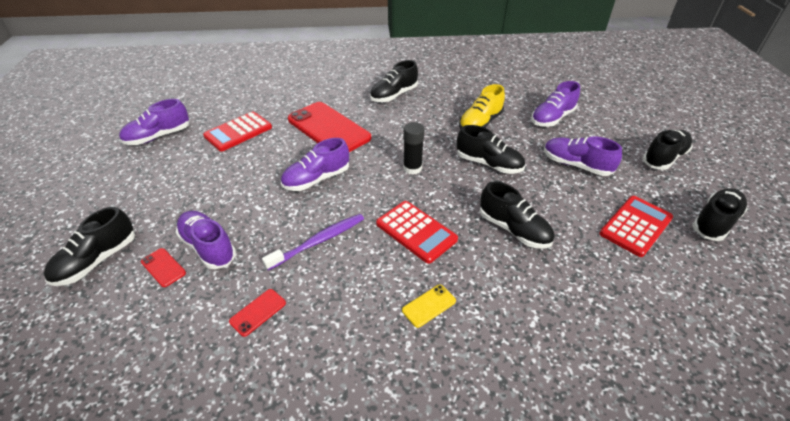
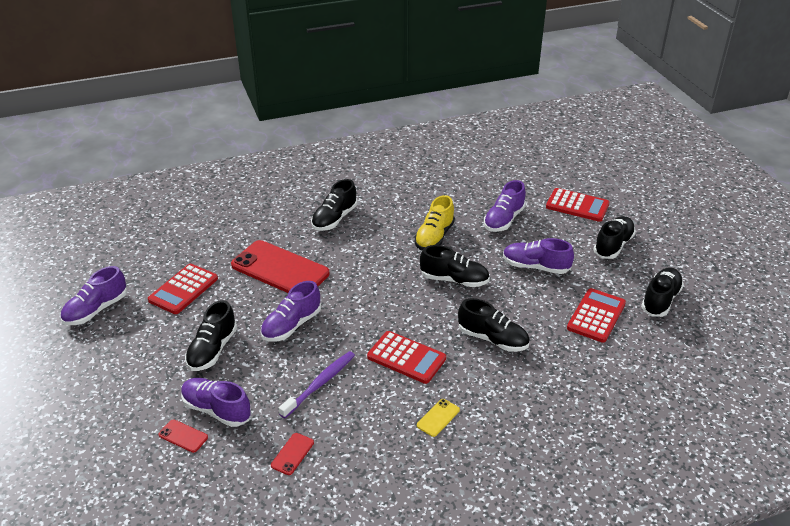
camera: 15 degrees left, 5 degrees down
black shoe [44,207,135,286] -> black shoe moved to [185,300,237,371]
black glue stick [403,122,425,175] -> none
none -> red calculator [546,188,609,222]

